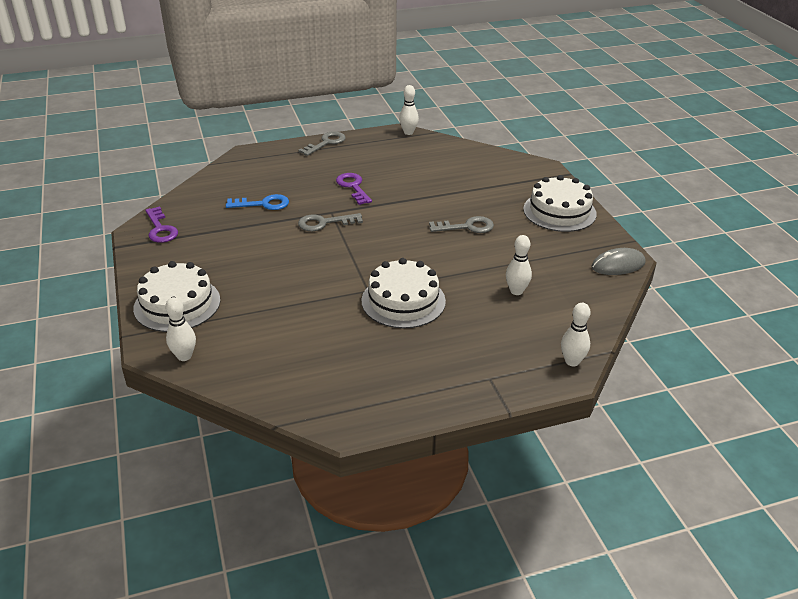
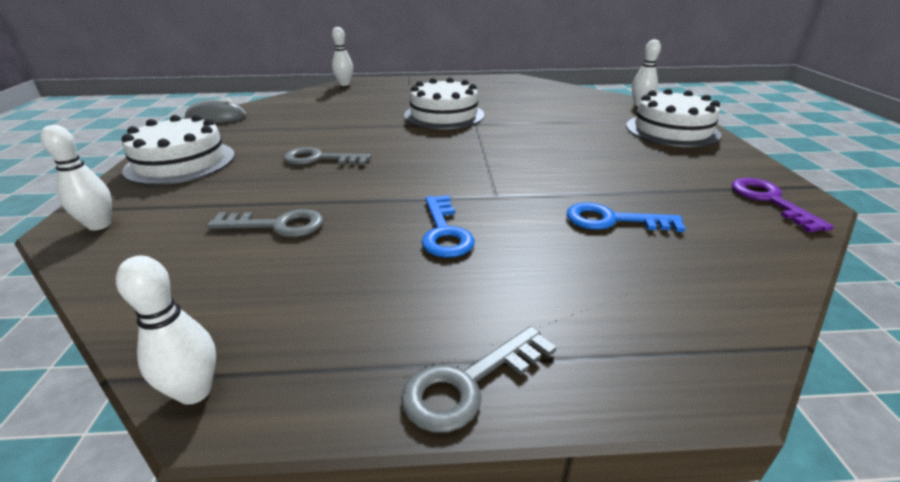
camera: 165 degrees left, 5 degrees down
grey key [298,213,363,231] -> grey key moved to [207,209,323,237]
purple key [336,173,372,205] -> blue key [422,195,475,258]
white bowling pin [506,235,532,295] -> white bowling pin moved to [40,125,112,231]

